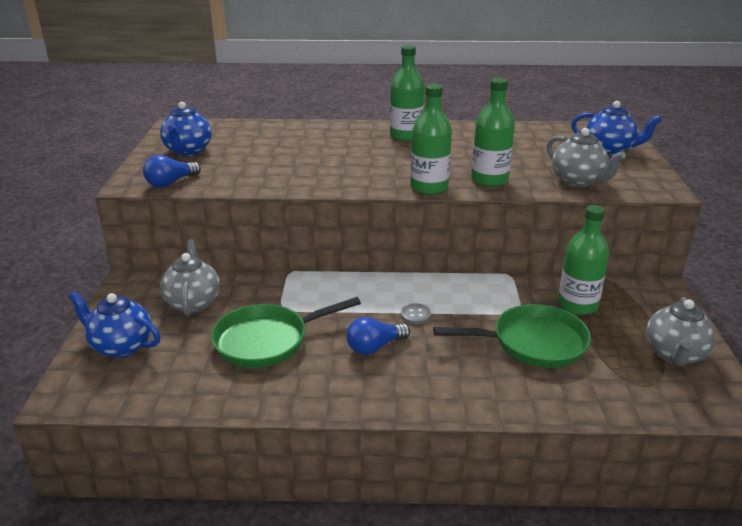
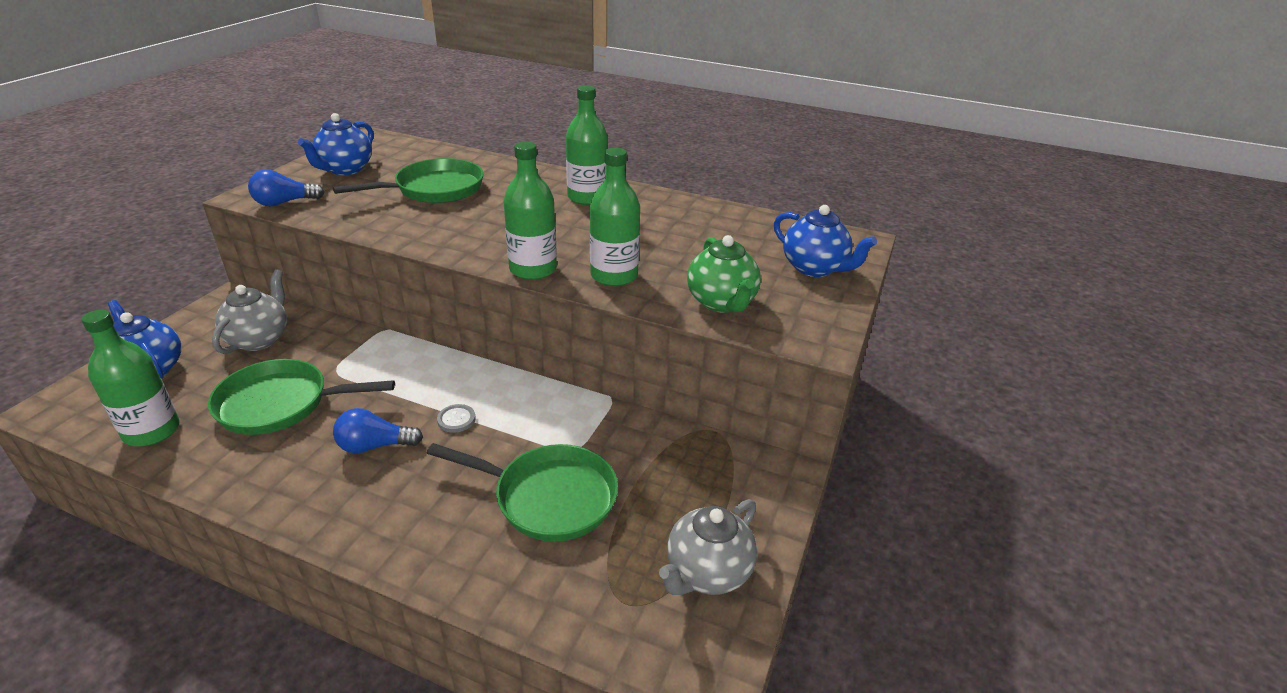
camera: 20 degrees right, 5 degrees up
grey teapot [547,128,626,187] -> green teapot [687,235,761,313]
green bottle [558,205,609,315] -> green bottle moved to [81,310,179,446]
none -> green pan [333,158,484,203]

